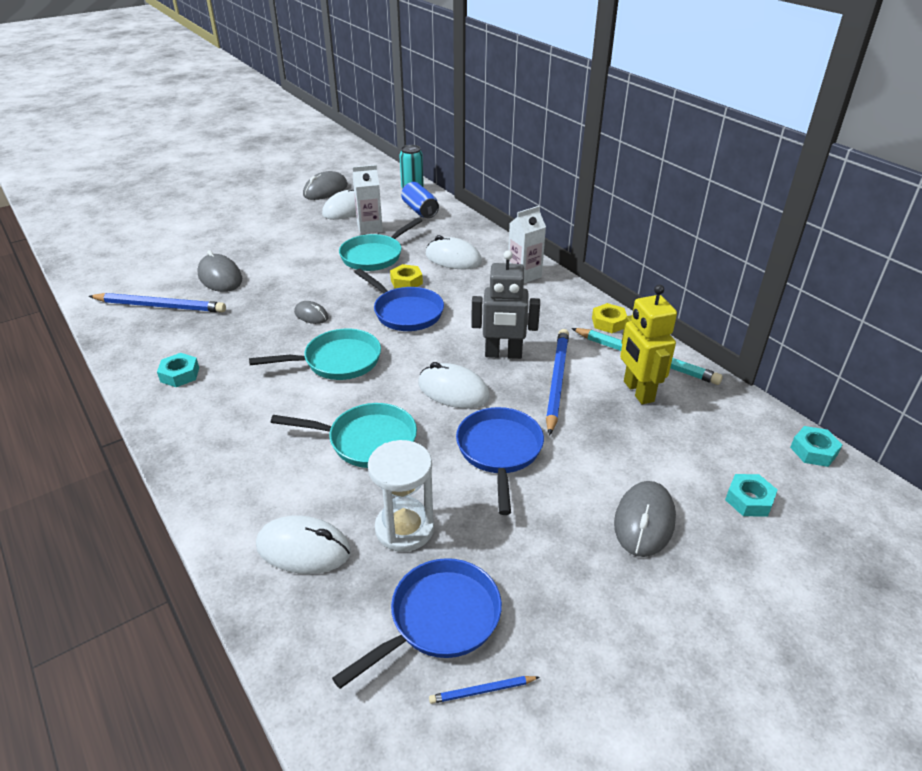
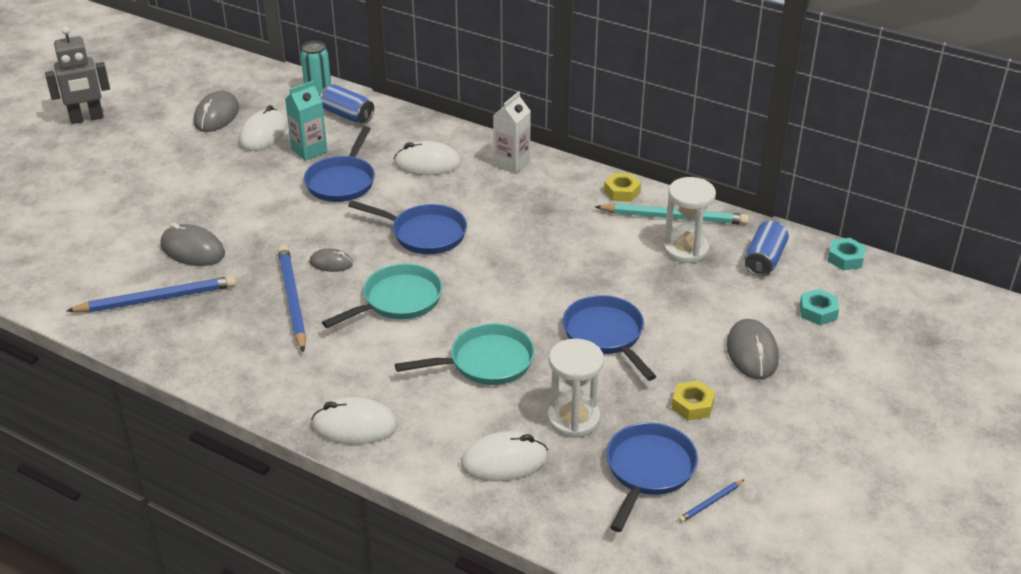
camera: 25 degrees left, 0 degrees up
turquoise nut [157,353,199,387] -> none
turquoise pan [339,217,423,271] -> blue pan [304,126,375,202]
white carton [353,165,383,235] -> turquoise carton [285,81,327,161]
yellow nut [390,264,423,289] -> yellow nut moved to [671,380,715,421]
white mouse [418,362,490,409] -> white mouse moved to [311,397,397,444]
grey robot [471,250,540,359] -> grey robot moved to [45,26,110,124]
blue pencil [546,329,569,436] -> blue pencil moved to [278,245,306,352]
yellow robot [620,285,677,404] -> white hourglass [663,177,716,263]
none -> blue can [745,220,789,276]

